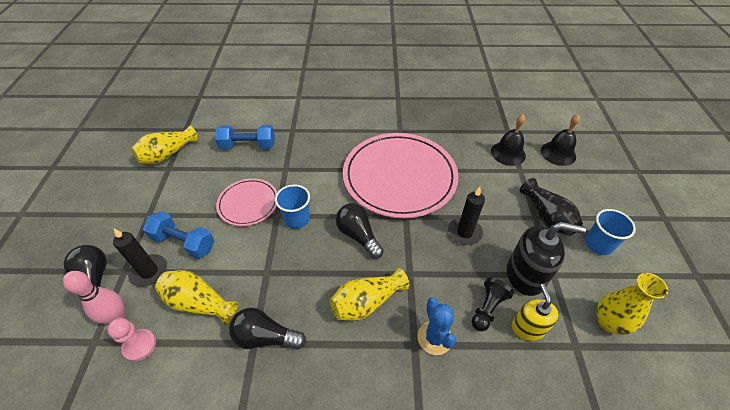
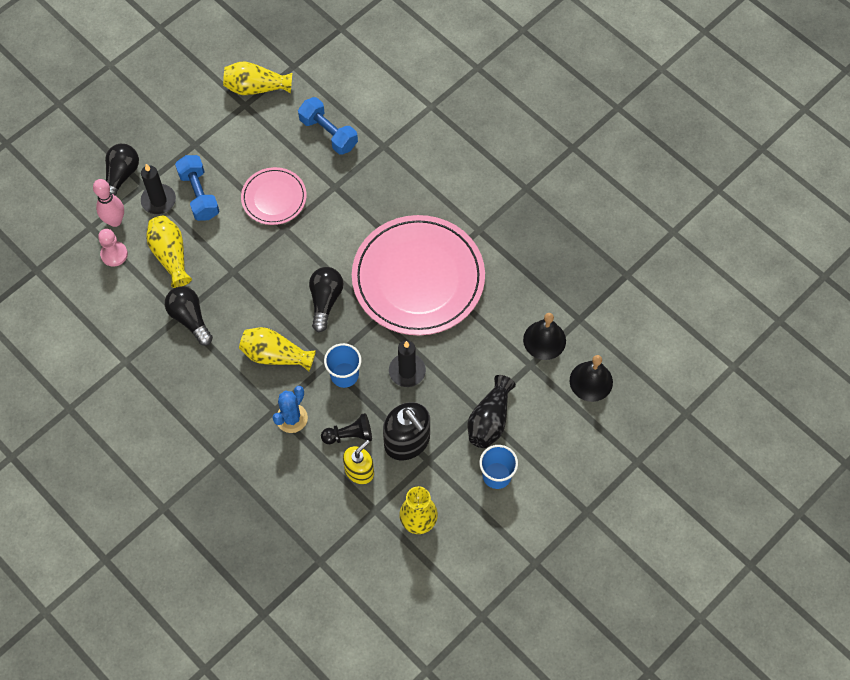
camera: 45 degrees right, 15 degrees up
blue cup [275,184,310,229] -> blue cup moved to [324,343,361,388]

